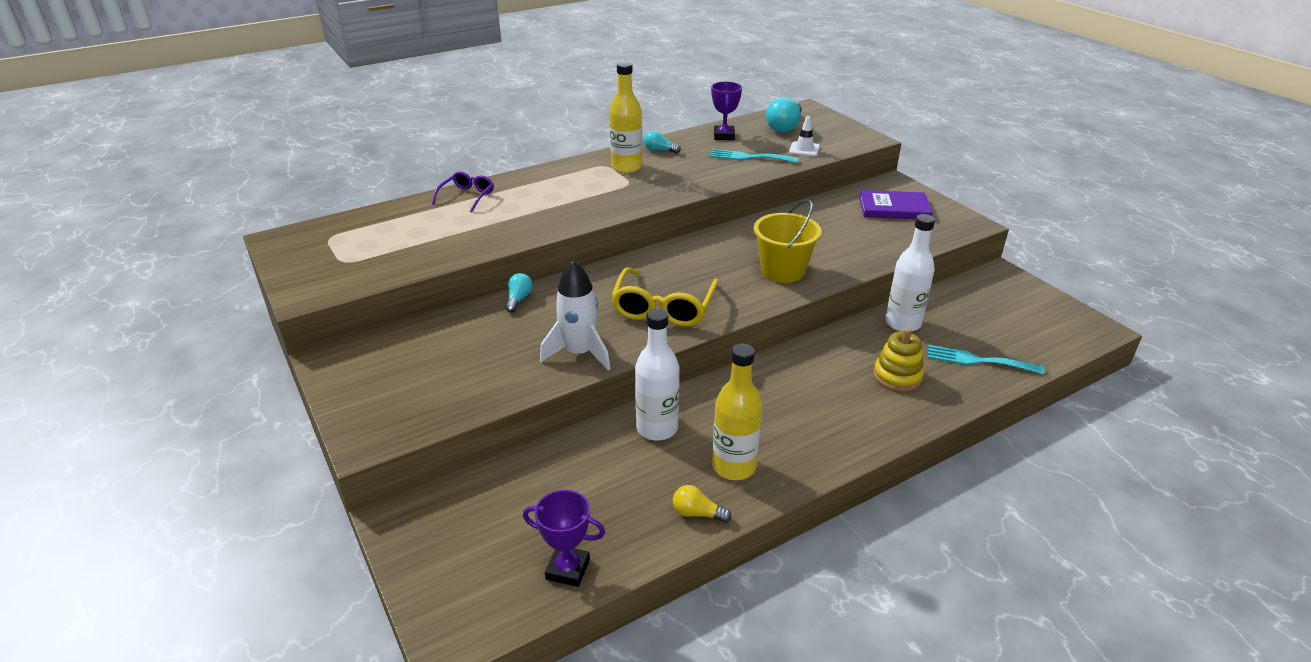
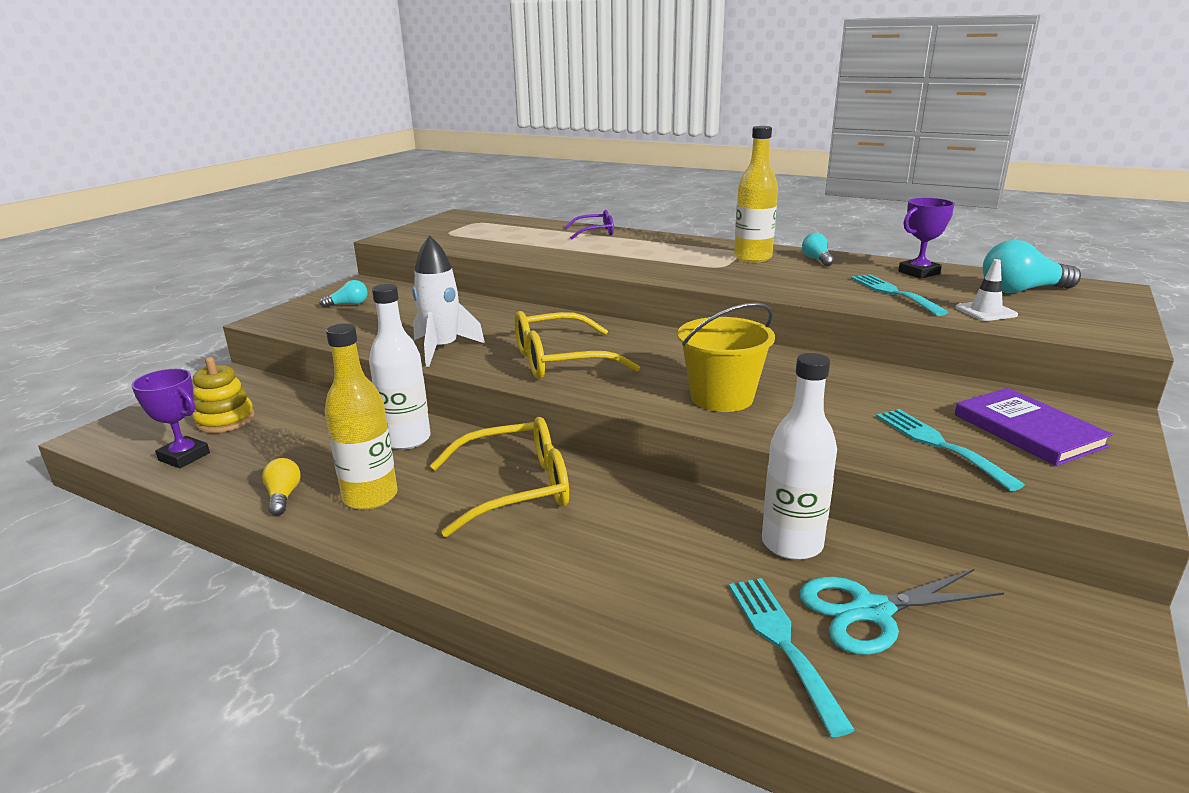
camera: 60 degrees right, 10 degrees down
turquoise light bulb [505,273,533,313] -> turquoise light bulb moved to [320,280,368,308]
purple trophy [523,490,605,587] -> purple trophy turned 45 degrees counterclockwise [131,369,210,468]
yellow stacking toy [873,328,924,392] -> yellow stacking toy moved to [192,357,255,433]
none -> yellow glasses [430,417,569,537]
none -> turquoise scissors [800,569,1004,655]
none -> turquoise fork [876,409,1025,491]

